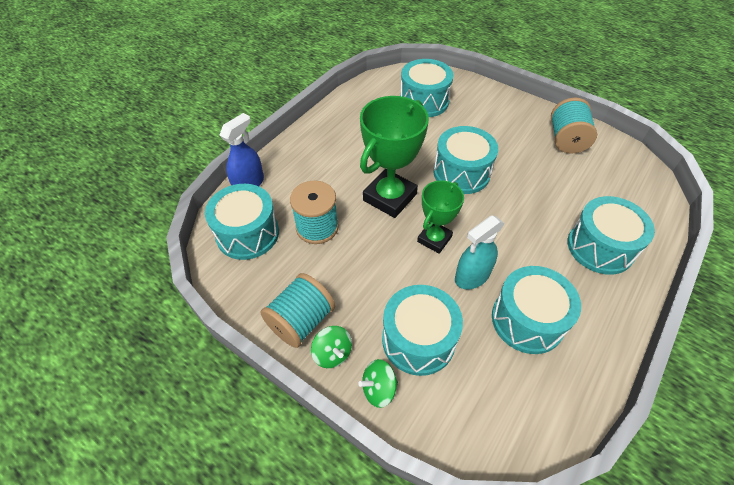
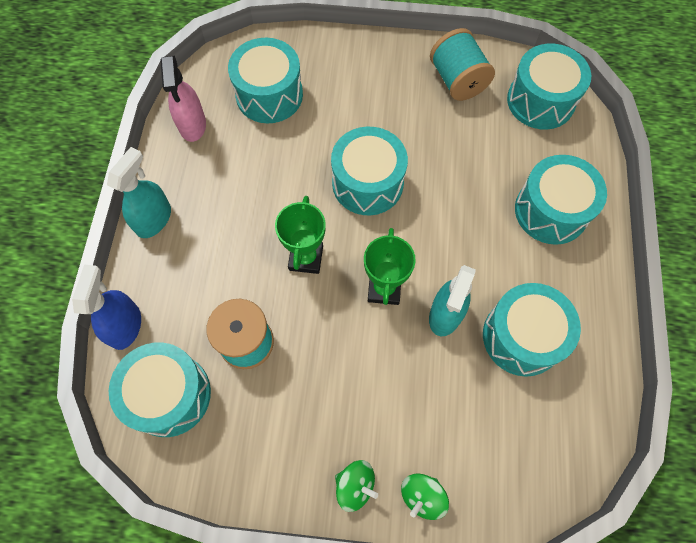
camera: 30 degrees left, 15 degrees up
turquoise spool [261,273,335,348] -> none
green trophy [360,96,429,218] -> green trophy [275,196,326,274], size x0.61
turquoise drum [382,285,463,376] -> turquoise drum moved to [507,44,591,129]
none -> turquoise spray bottle [107,147,171,238]
none -> pink spray bottle [160,56,206,142]

